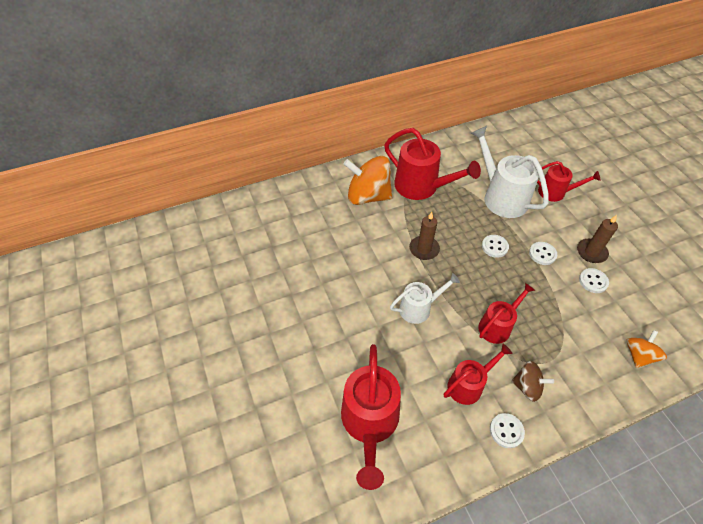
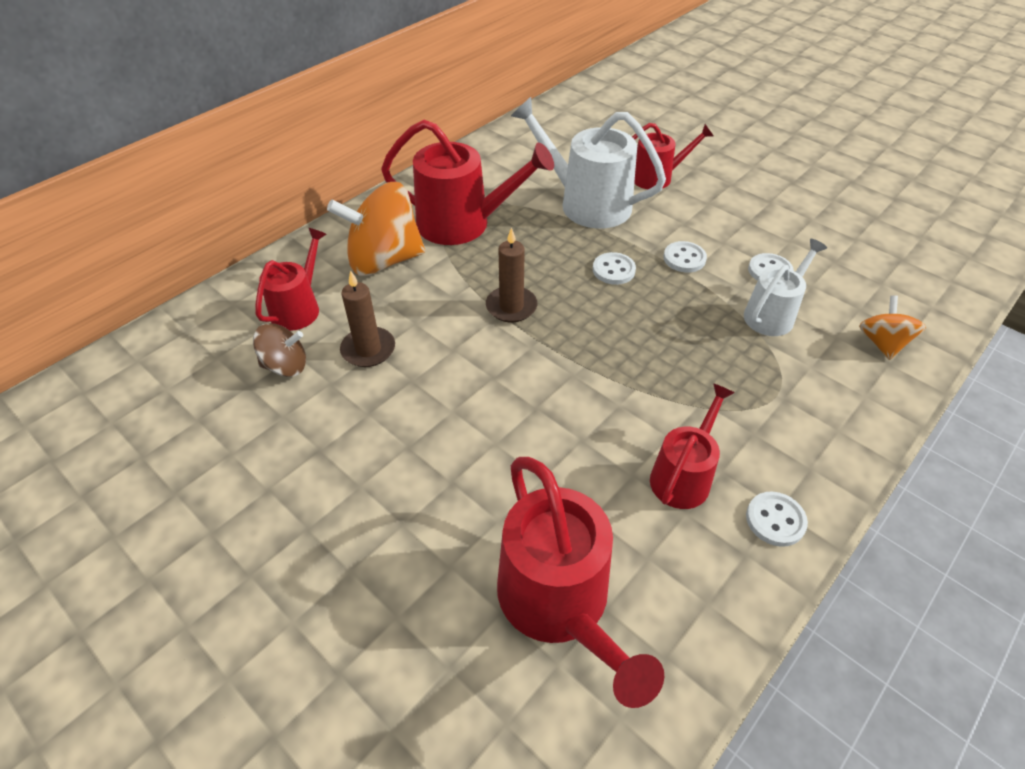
camera: 25 degrees left, 5 degrees down
white watering can [390,273,460,324] -> white watering can moved to [744,239,827,336]
red watering can [478,283,535,344] -> red watering can moved to [256,228,327,331]
brown spinning top [512,361,554,402] -> brown spinning top moved to [253,323,306,377]
brown candle [577,215,618,263] -> brown candle moved to [340,270,395,367]

